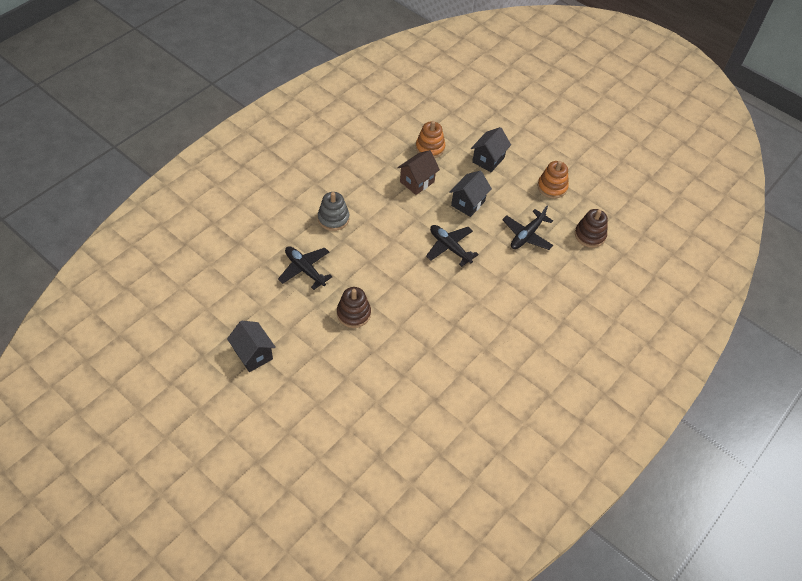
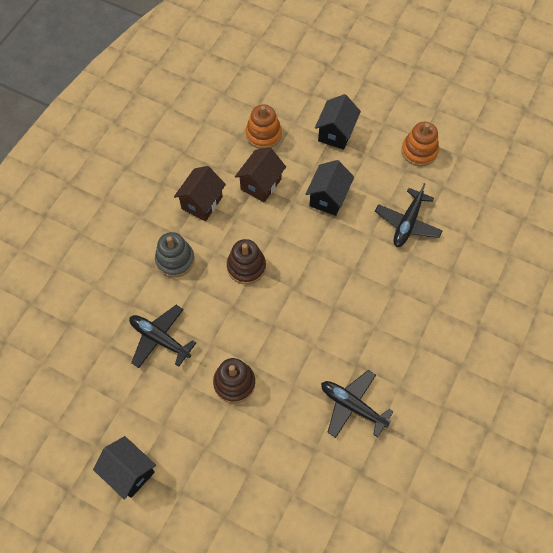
camera: 10 degrees left, 10 degrees up
black plane [426,225,479,267] -> black plane moved to [321,370,394,438]
brown stacking toy [575,209,608,248] -> brown stacking toy moved to [227,239,266,285]
none -> brown house [174,166,226,221]

